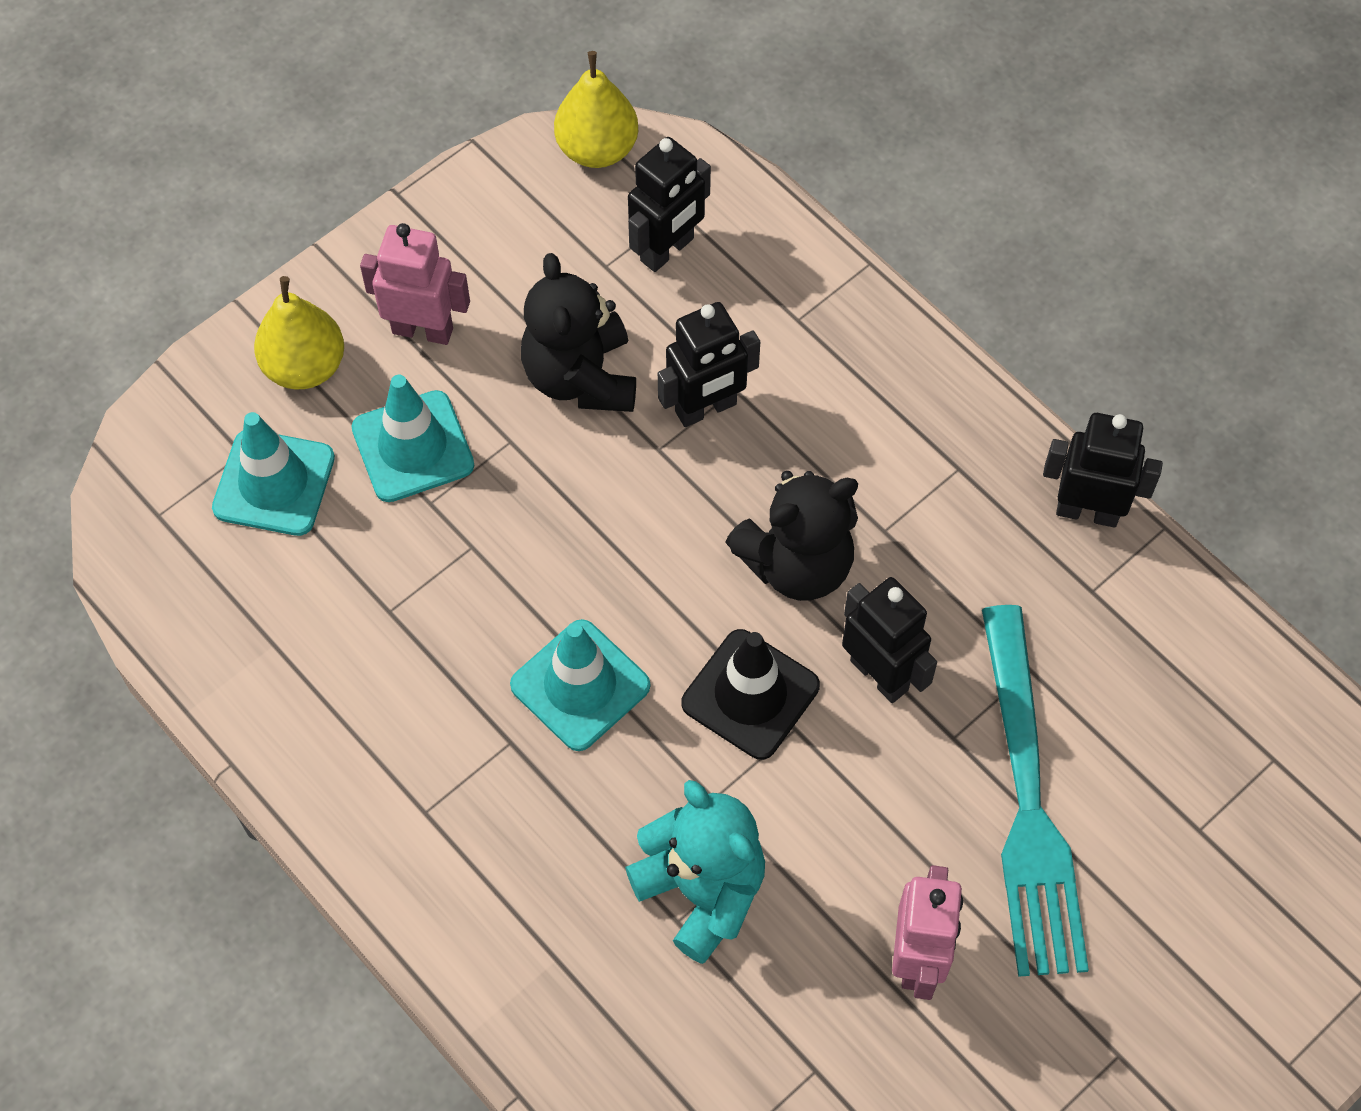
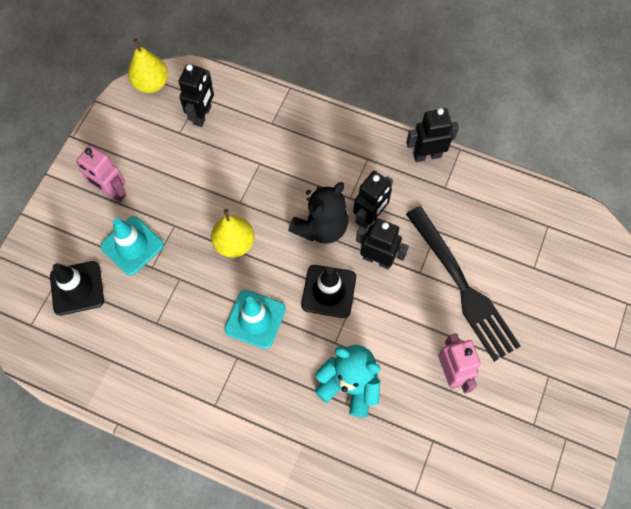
camera: 25 degrees left, 5 degrees up
turquoise traffic cone [212,412,335,536] -> black traffic cone [50,261,104,315]
yellow pear [254,276,344,389] -> yellow pear moved to [211,209,254,258]
pink robot [360,223,470,345] -> pink robot turned 135 degrees counterclockwise [76,145,126,202]
black teddy bear [521,253,636,412] -> none
black robot [658,302,760,427] -> black robot moved to [353,171,393,228]
turquoise fork [982,605,1089,977] -> black fork [406,206,521,362]

